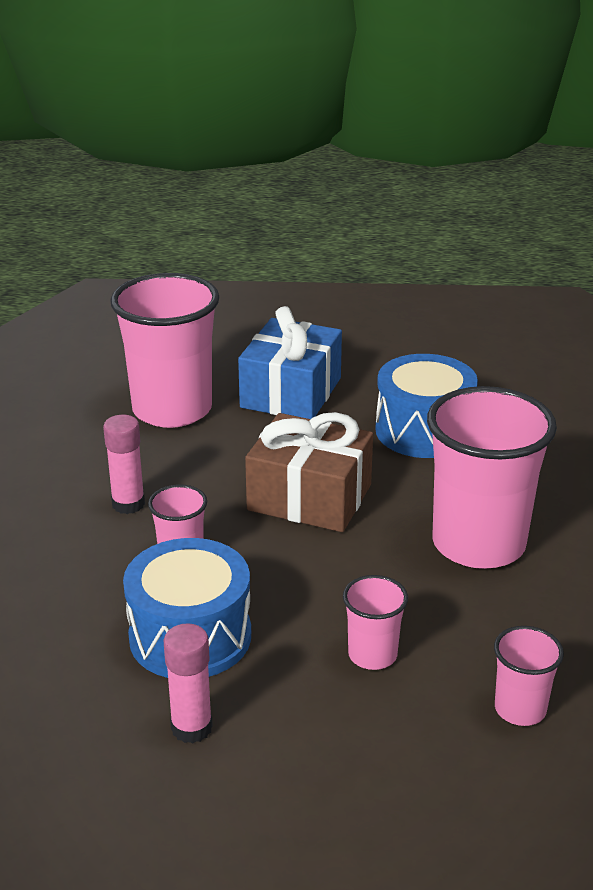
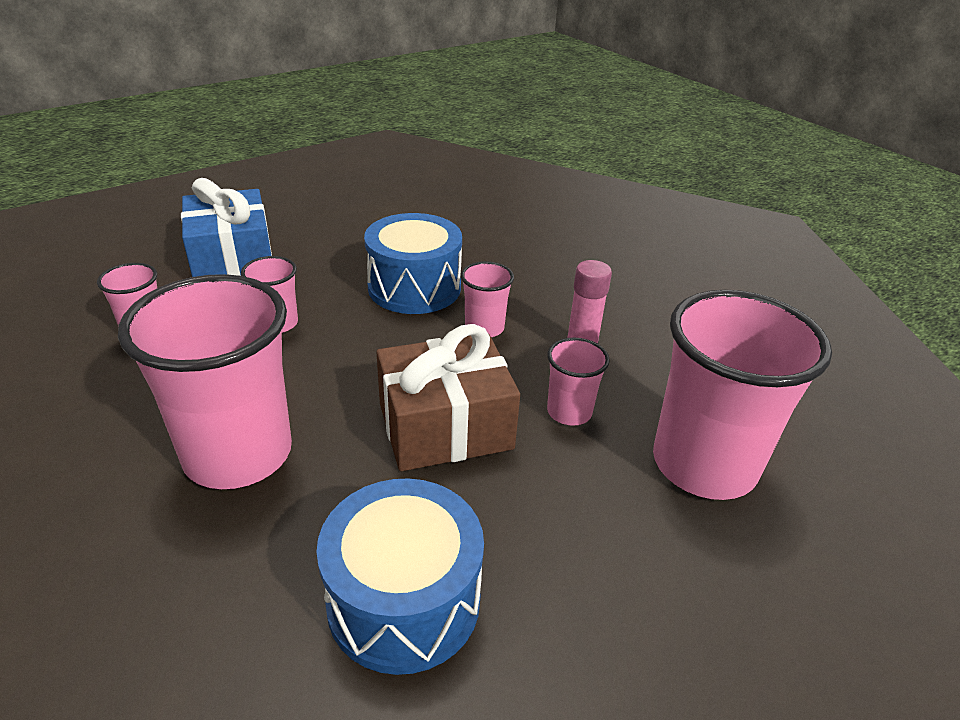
camera: 140 degrees right, 5 degrees up
pink glue stick [164,623,213,743] -> none
blue gift [238,306,342,419] -> blue gift moved to [181,178,272,277]
none -> pink cup [547,338,610,426]

